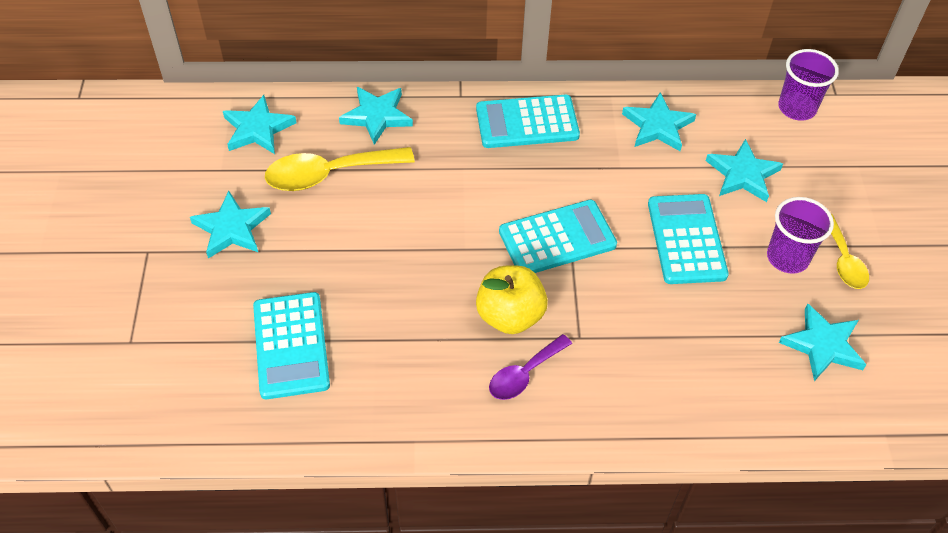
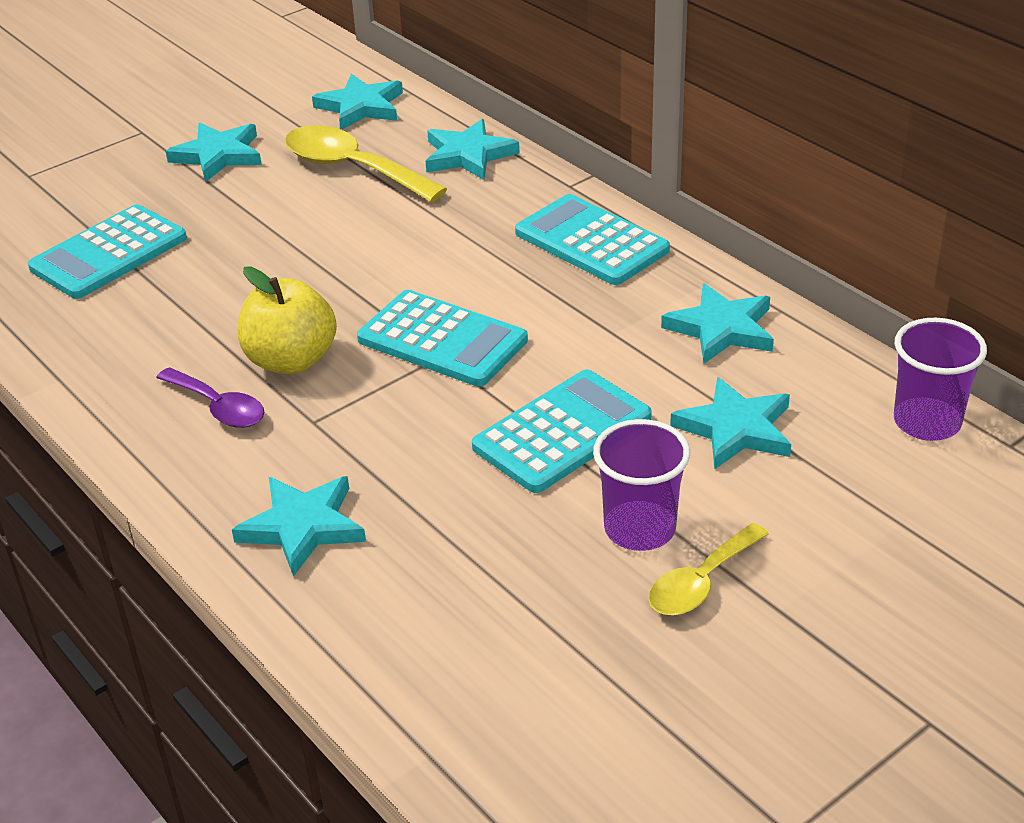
camera: 55 degrees right, 15 degrees down
purple spoon [489,334,572,400] -> purple spoon turned 150 degrees counterclockwise [156,367,265,428]
turquoise star [779,304,866,381] -> turquoise star moved to [232,476,366,577]

